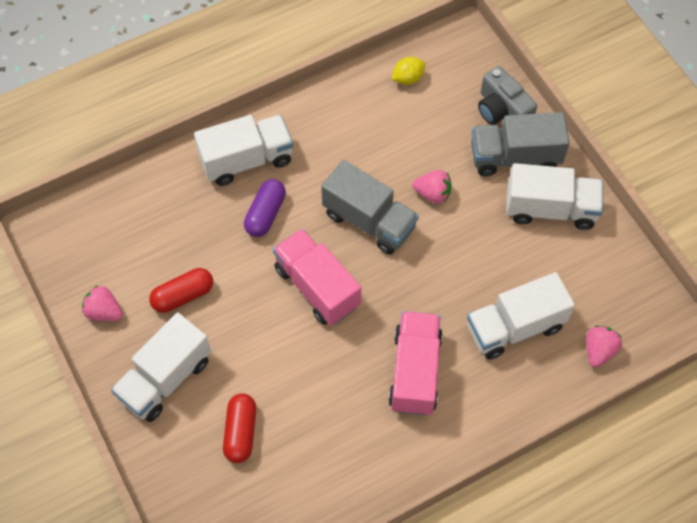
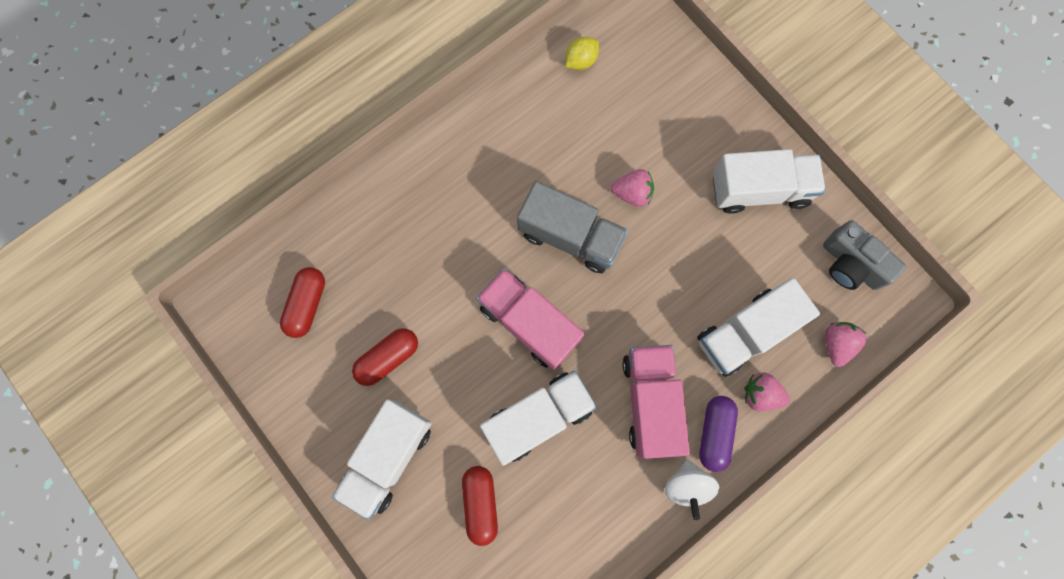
camera: 10 degrees left, 15 degrees up
pink strawberry [82,285,123,321] -> pink strawberry moved to [744,372,790,411]
white truck [194,115,293,186] -> white truck moved to [480,371,597,466]
purple capsule [244,179,286,237] -> purple capsule moved to [699,396,738,472]
grey truck [471,112,570,176] -> none
grey camera [478,66,537,125] -> grey camera moved to [823,220,906,290]
none -> red capsule [280,267,325,338]
none -> white spinning top [665,459,719,520]

